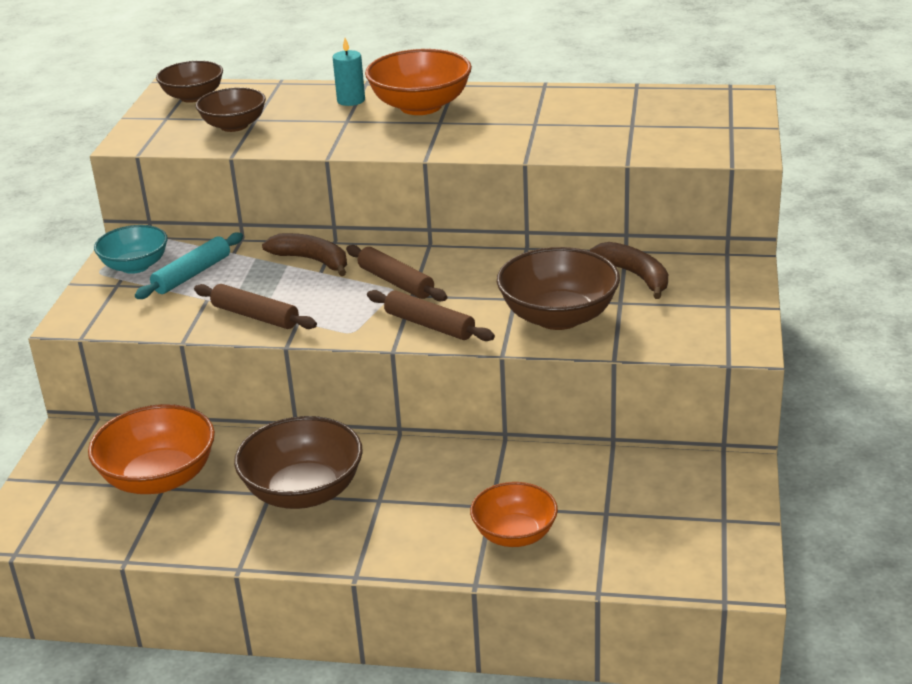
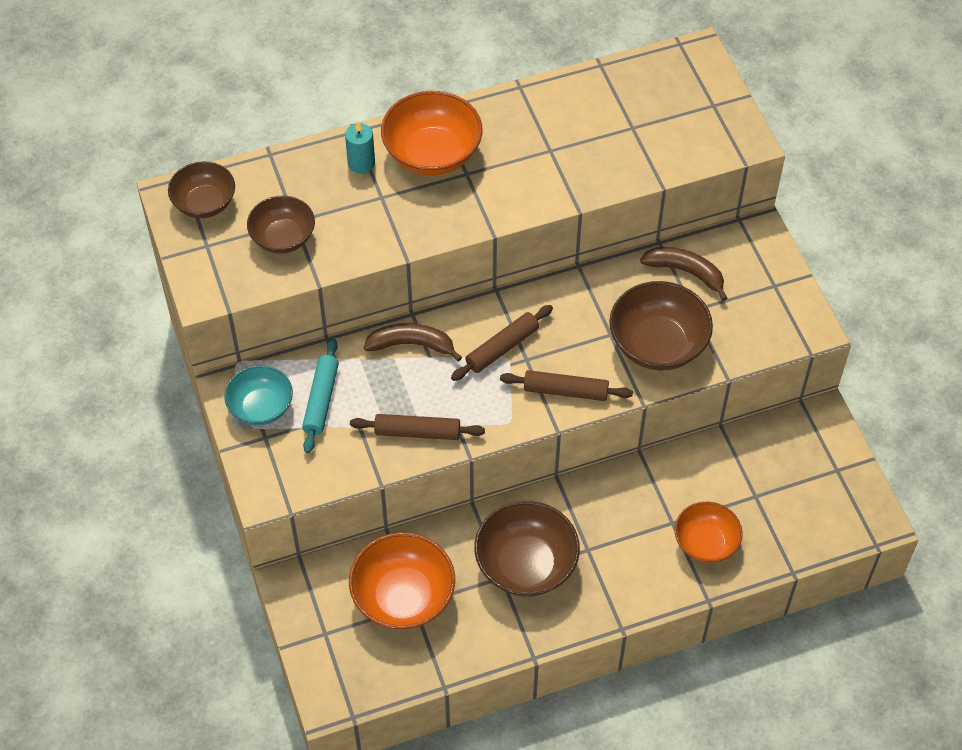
camera: 30 degrees left, 25 degrees up
brown rolling pin [346,245,447,301] -> brown rolling pin turned 60 degrees counterclockwise [451,305,553,381]

